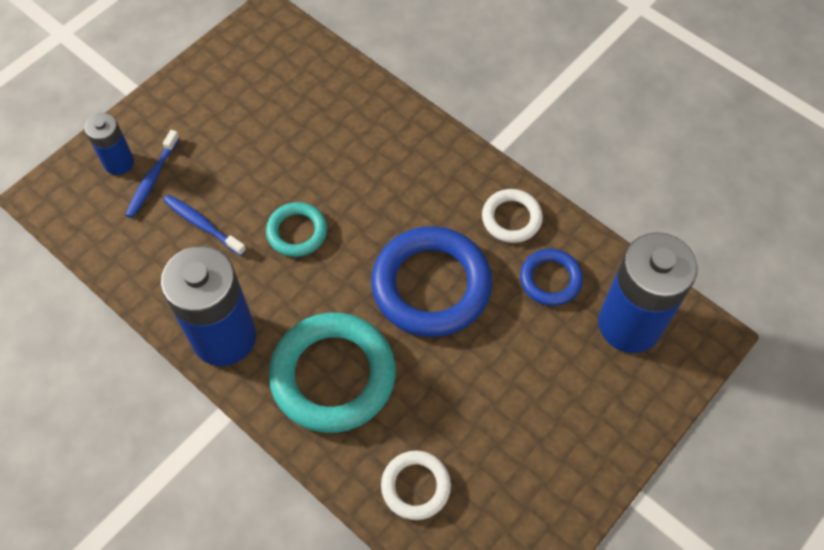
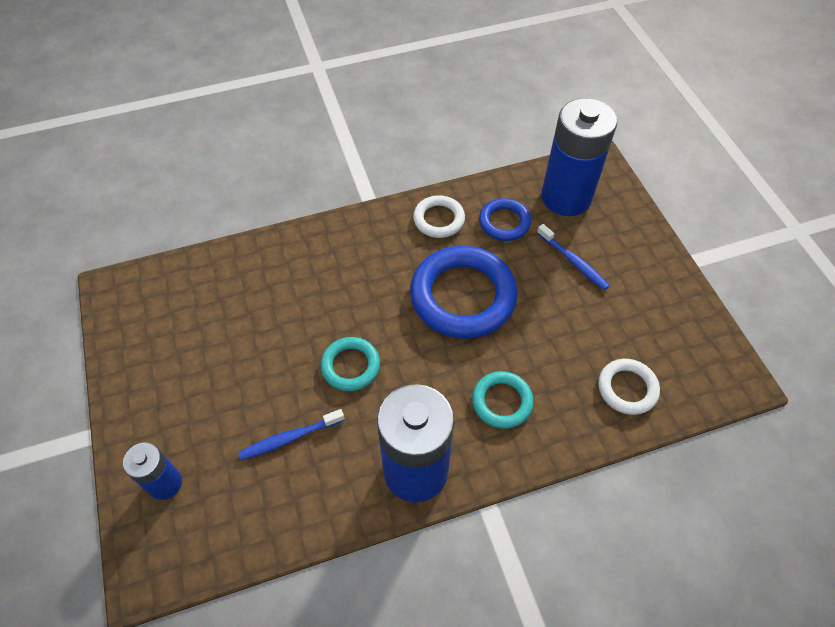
camera: 60 degrees left, 5 degrees down
blue toothbrush [125,130,180,218] -> blue toothbrush moved to [537,224,610,290]
turquoise ring [269,313,396,433] -> turquoise ring [472,371,534,429], size x0.52

